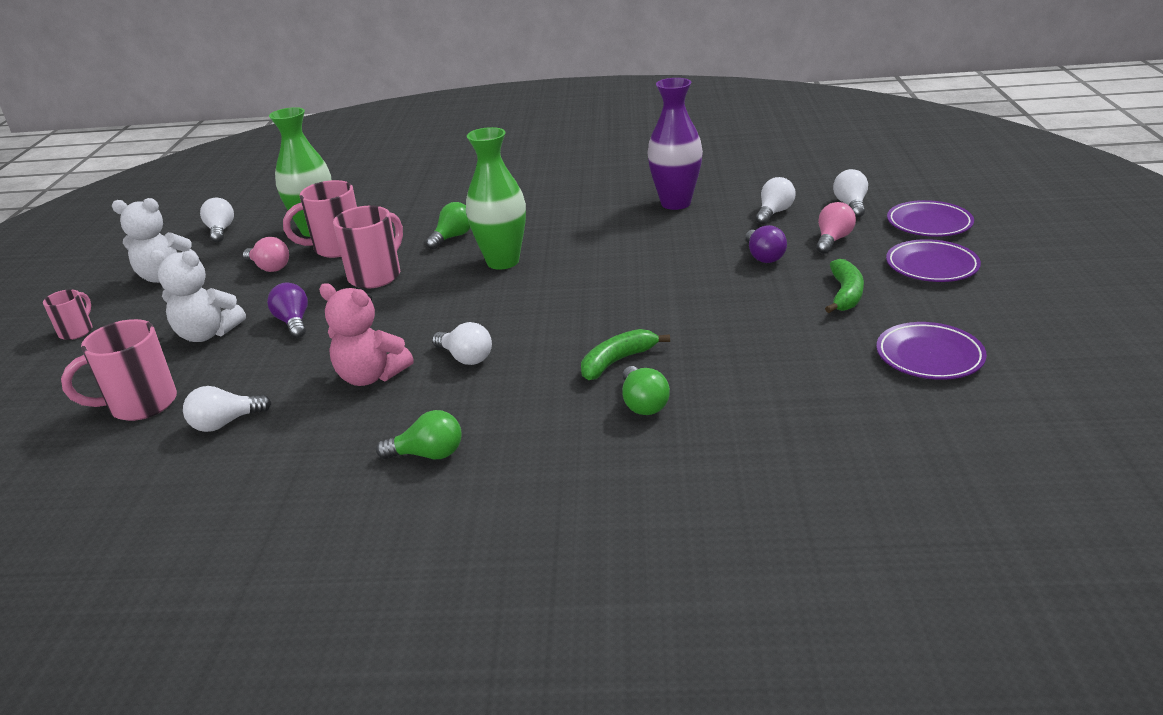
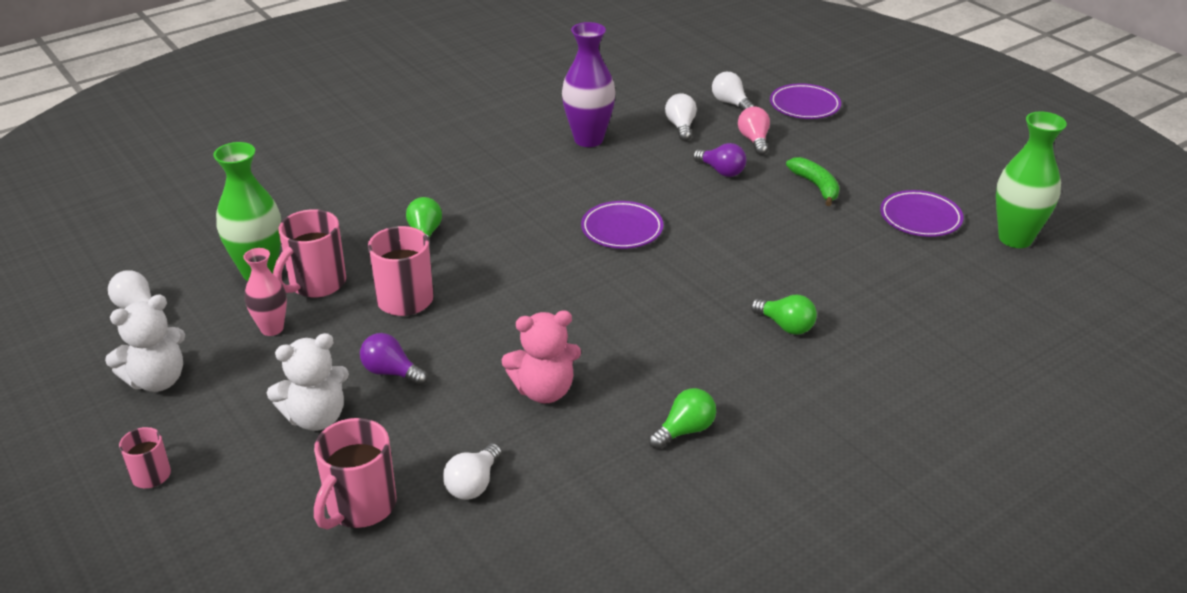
camera: 40 degrees left, 5 degrees up
pink light bulb [243,237,289,272] -> pink vase [243,248,287,336]
white light bulb [432,322,492,365] -> none
green vase [466,127,526,270] -> green vase moved to [996,111,1067,248]
green banana [581,329,670,380] -> none
purple plate [886,239,981,282] -> purple plate moved to [581,201,664,249]

